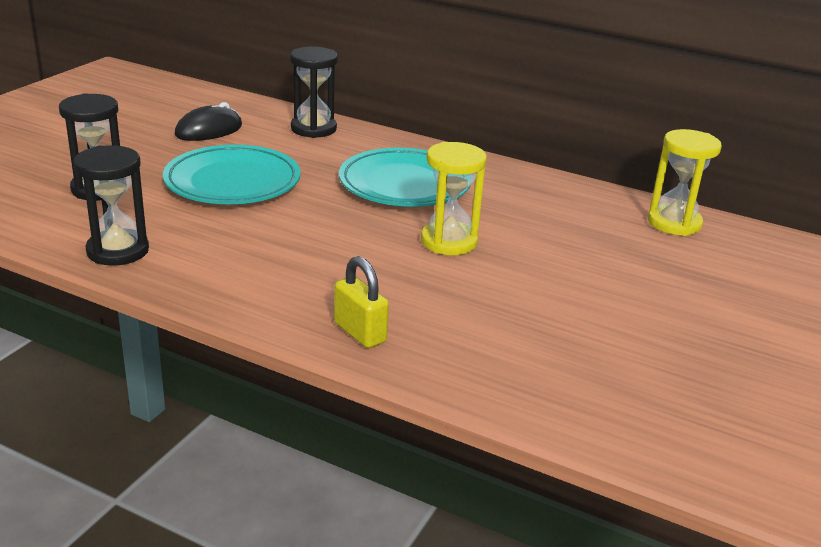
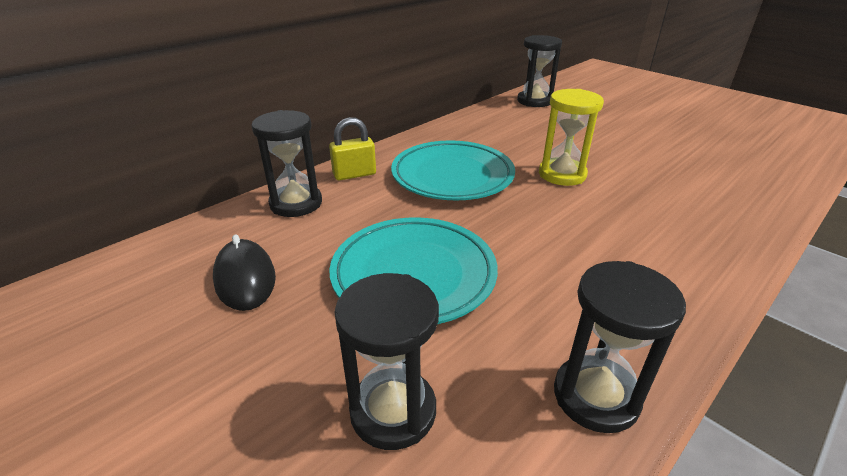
camera: 70 degrees left, 5 degrees up
yellow padlock [334,256,389,348] -> yellow padlock moved to [329,117,376,180]
yellow hourglass [648,129,722,236] -> black hourglass [517,35,562,107]

